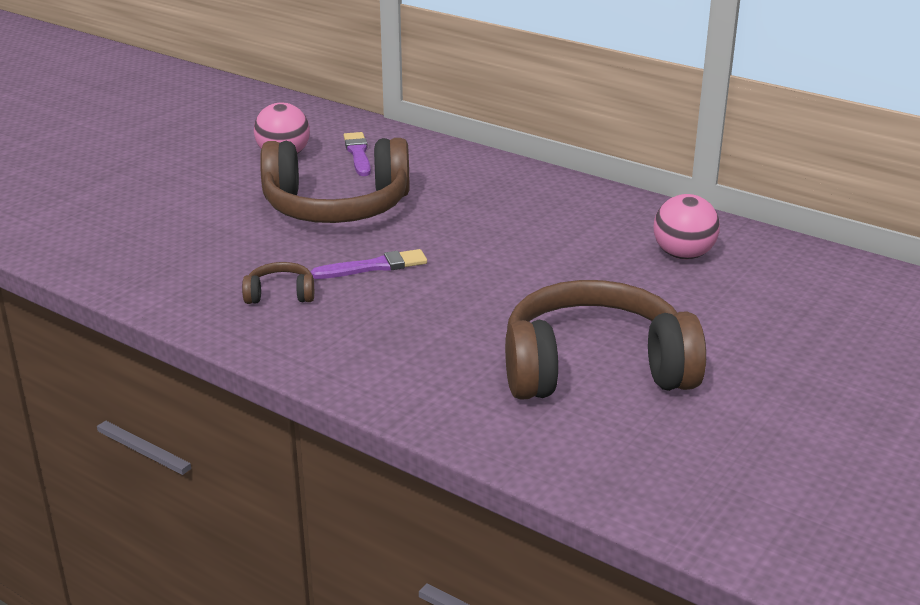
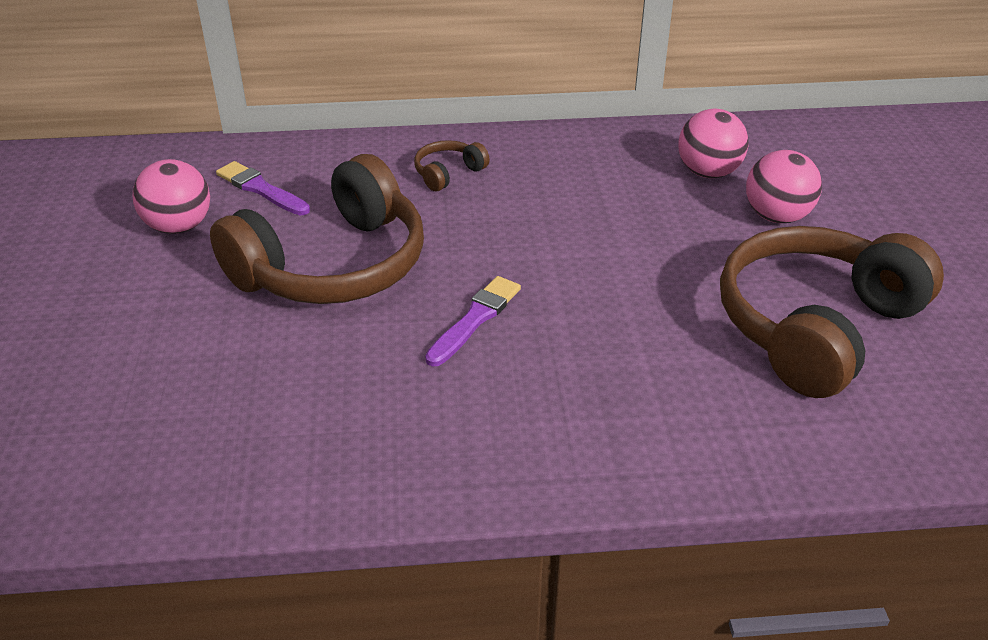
camera: 40 degrees left, 10 degrees up
brown headphones [242,262,314,304] -> brown headphones moved to [414,140,490,191]
none -> pink ball [746,150,822,223]

